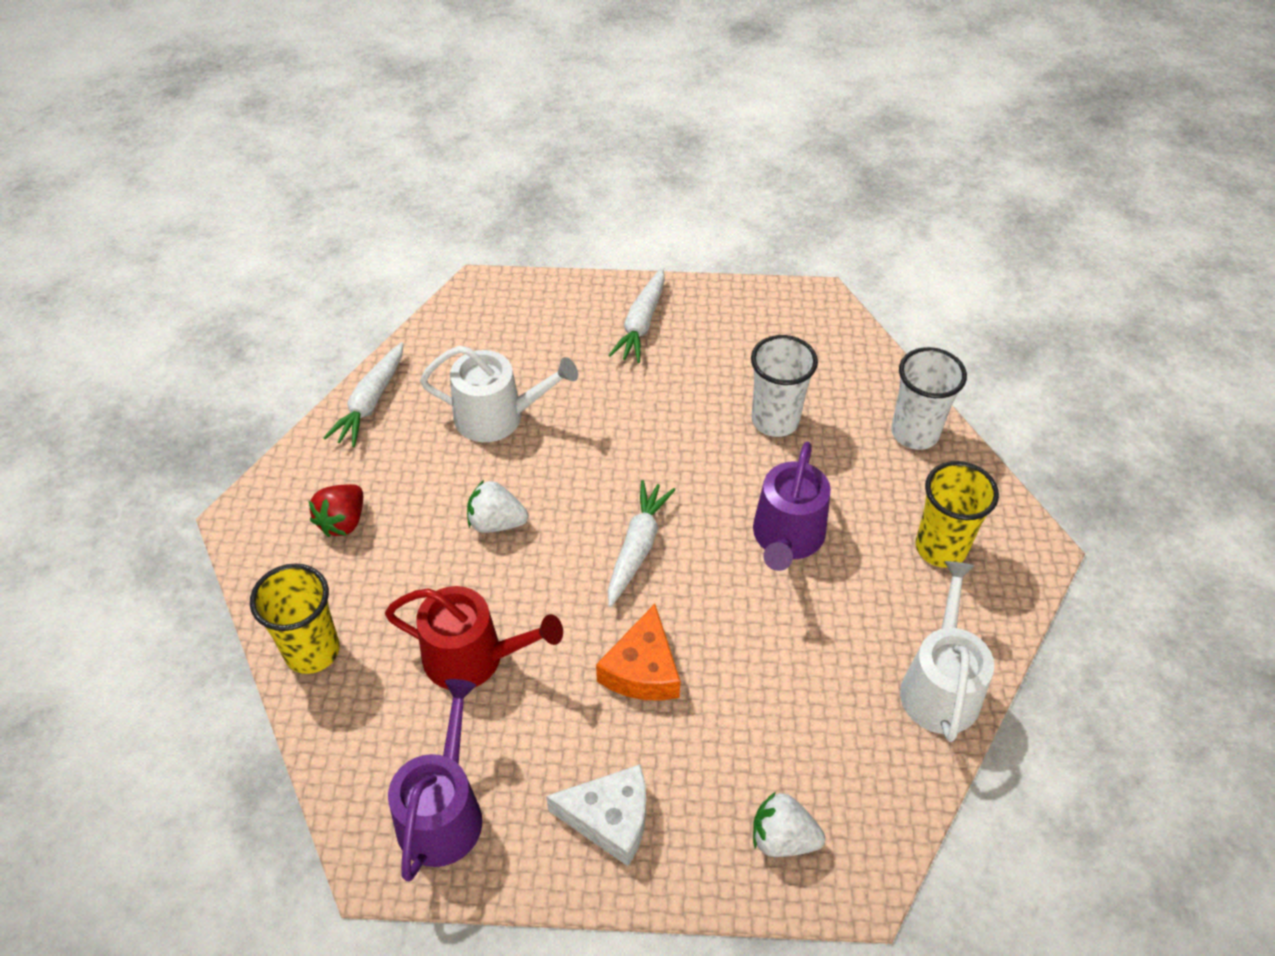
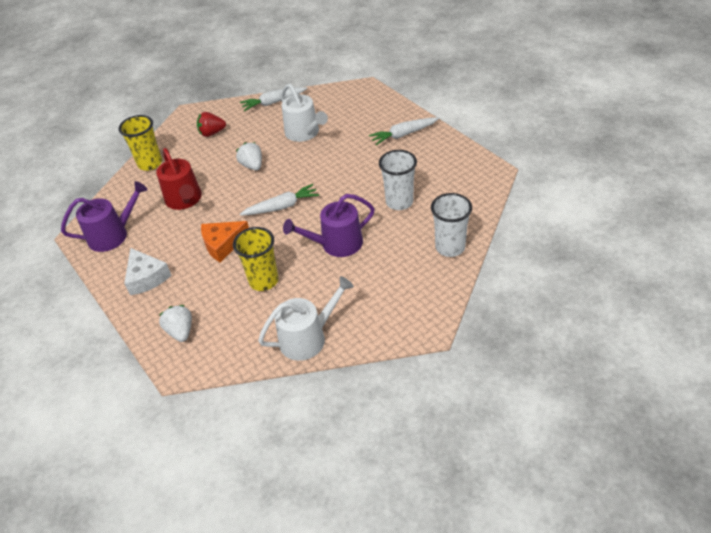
camera: 55 degrees right, 5 degrees down
yellow cup [916,461,999,568] -> yellow cup moved to [233,227,279,291]

